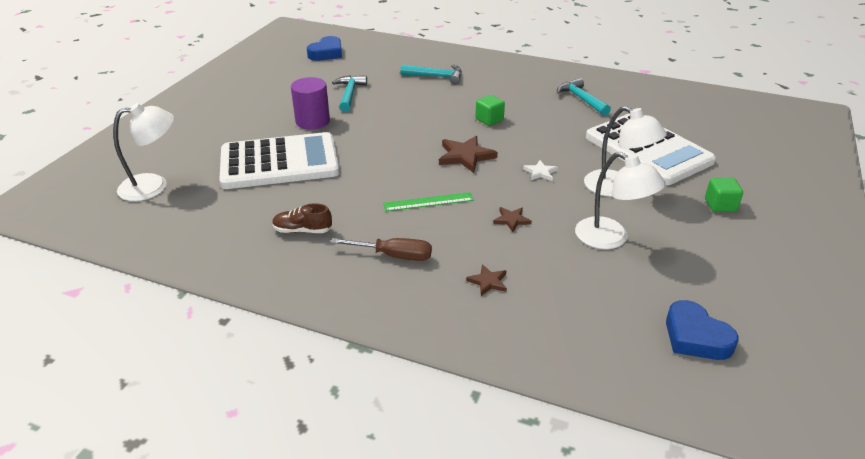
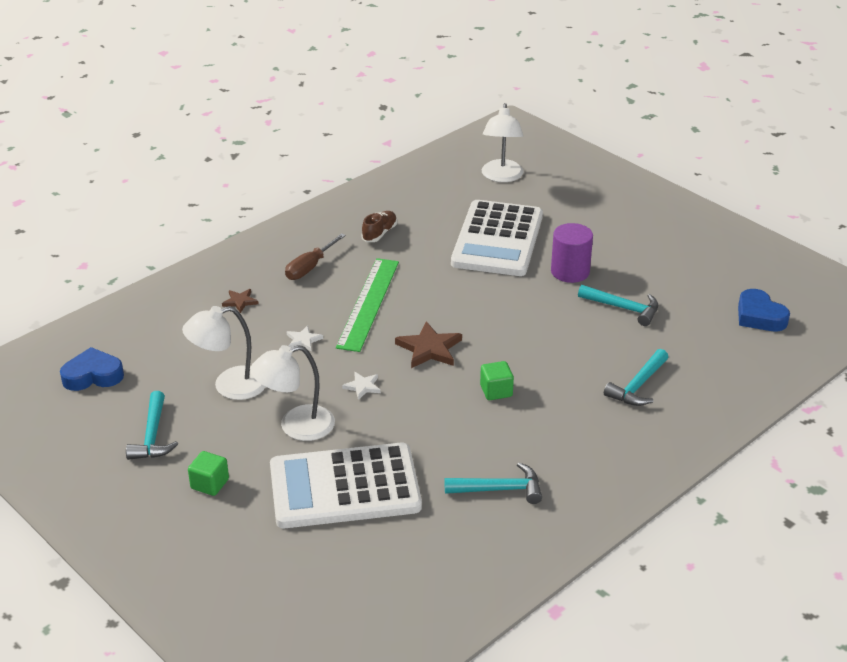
camera: 115 degrees right, 0 degrees up
green ruler [383,192,474,211] -> green ruler [336,258,399,352], size x1.74
brown star [493,207,532,232] -> white star [287,325,323,351]
none -> turquoise hammer [126,391,178,460]

